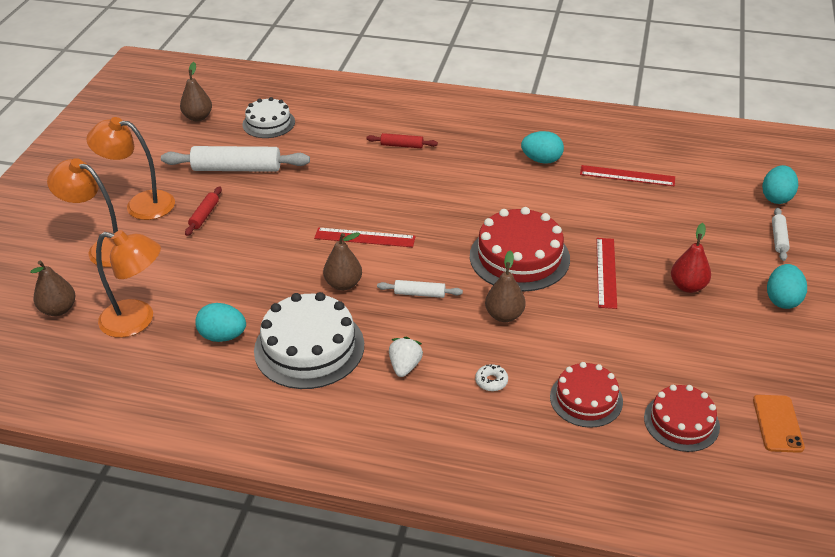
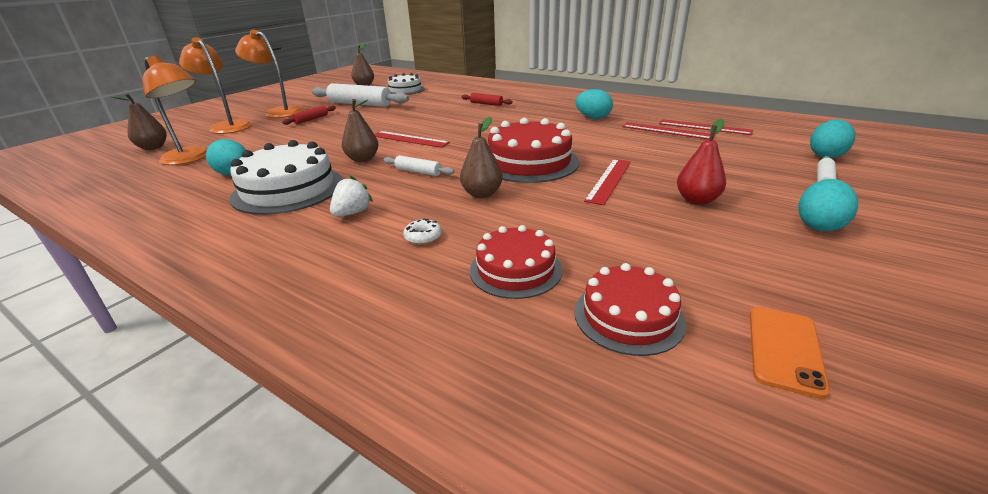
camera: 20 degrees right, 10 degrees down
none -> red ruler [659,119,753,135]

